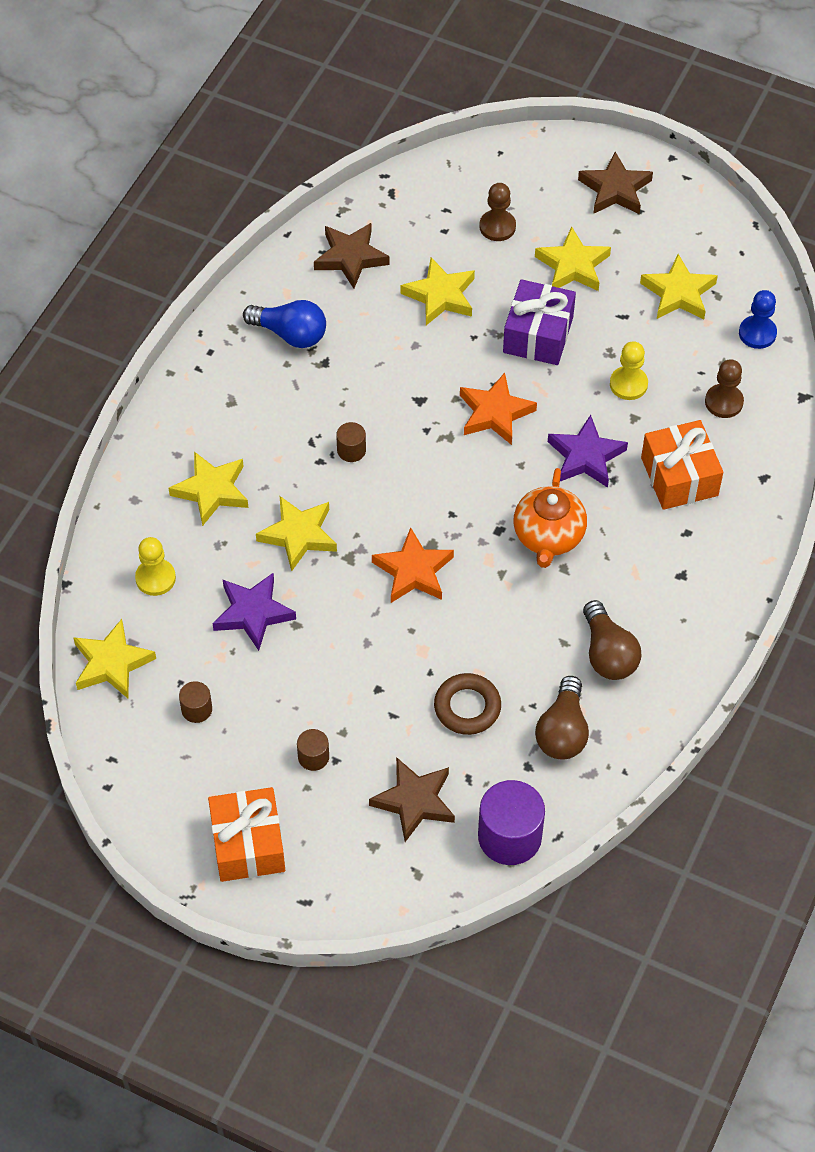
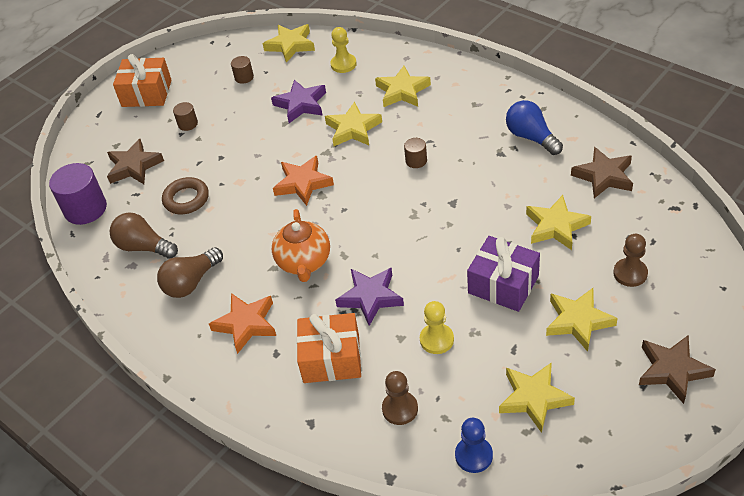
camera: 110 degrees right, 10 degrees down
blue light bulb [243,300,326,348] -> blue light bulb turned 105 degrees clockwise [506,100,563,155]
orange star [460,373,537,445] -> orange star moved to [209,293,276,354]
orange teapot [514,468,587,568] -> orange teapot turned 120 degrees counterclockwise [272,209,330,282]
brown light bulb [583,600,641,680] -> brown light bulb turned 45 degrees counterclockwise [157,247,223,298]

